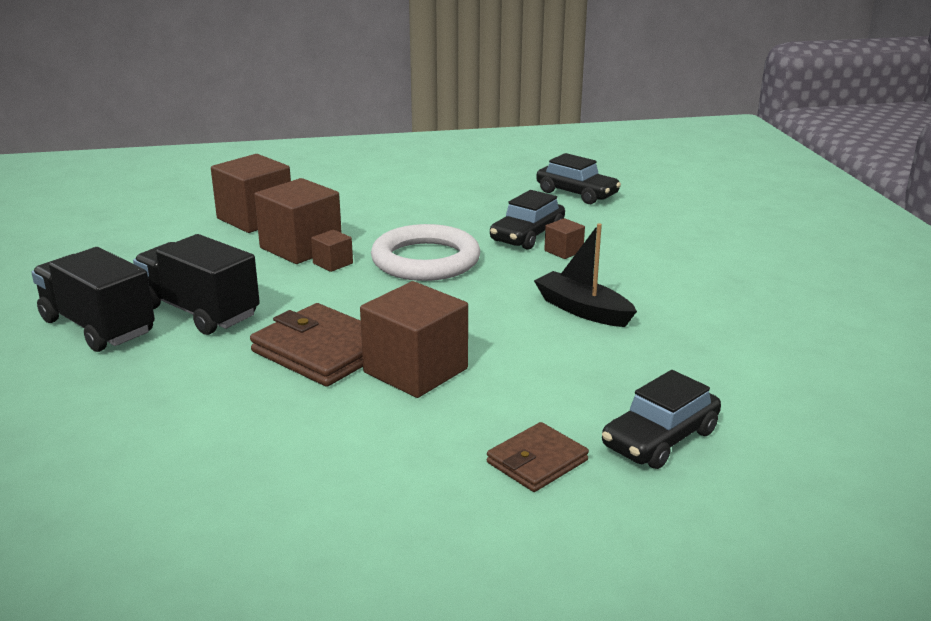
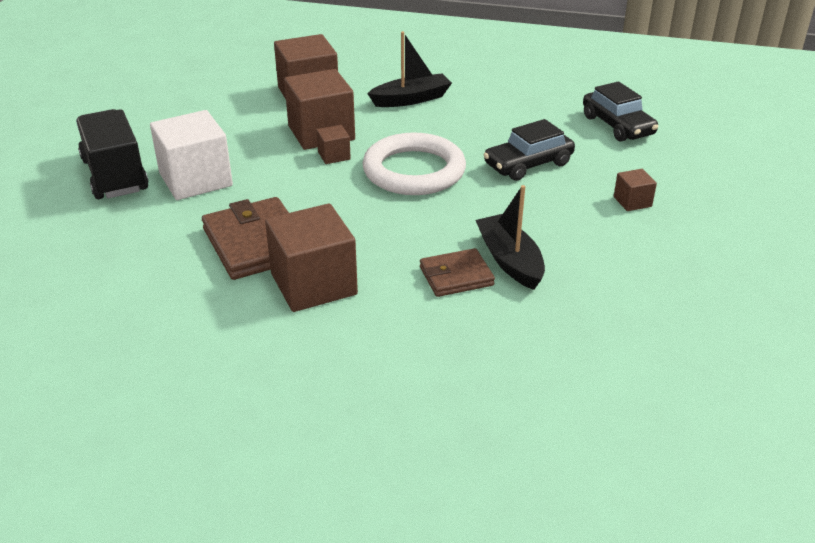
camera: 25 degrees right, 10 degrees up
black truck [133,234,260,335] -> white cube [150,110,233,200]
brown wallet [487,422,589,492] -> brown wallet moved to [420,248,495,297]
brown cube [544,218,585,259] -> brown cube moved to [614,169,657,211]
black car [602,370,721,469] -> none
none -> black boat [367,31,452,107]

